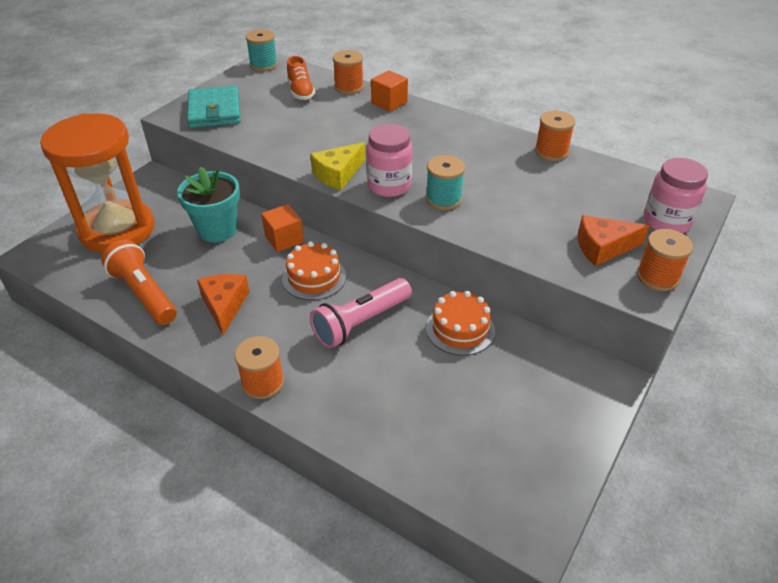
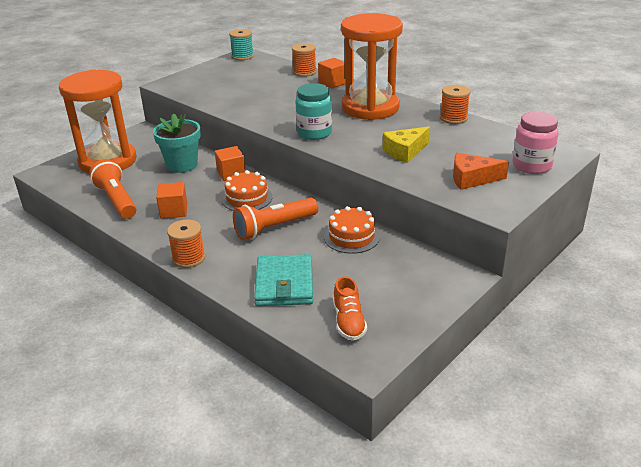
camera: 10 degrees right, 10 degrees down
turquoise wallet [187,85,241,128] -> turquoise wallet moved to [254,254,313,306]
orange cheese [197,274,249,335] -> orange cube [156,182,187,219]
orange shoe [287,56,315,100] -> orange shoe moved to [333,276,367,341]
yellow cheese [310,142,366,190] -> yellow cheese moved to [383,127,430,163]
pink flashlight [310,278,412,349] -> orange flashlight [233,198,318,240]
pink jar [366,124,412,197] -> turquoise jar [295,83,332,140]
turquoise spool [426,155,465,210] -> none
orange spool [637,229,693,291] -> none
none -> orange hourglass [341,13,403,120]

